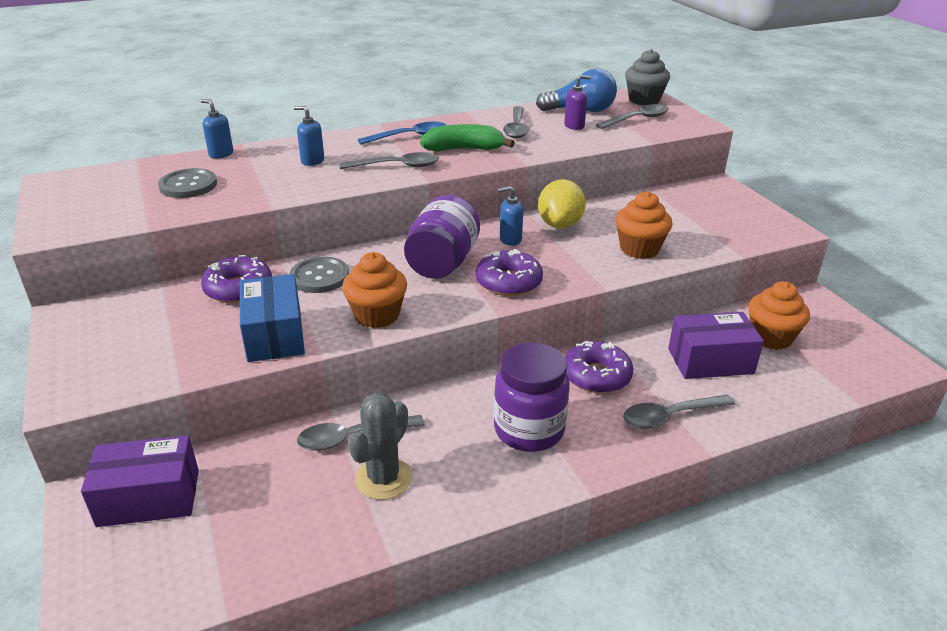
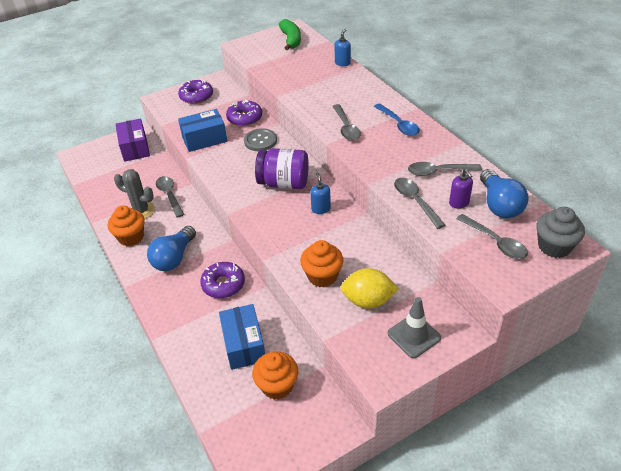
camera: 85 degrees right, 10 degrees up
grey button [158,168,217,198] -> none
blue soap dispenser [294,106,324,166] -> none
orange cupcake [342,252,407,328] -> orange cupcake moved to [108,206,145,246]
green banana [420,124,515,152] -> green banana moved to [279,19,301,50]
purple donut [476,249,543,296] -> purple donut moved to [178,79,213,104]
purple jar [494,342,570,452] -> blue light bulb [147,226,196,271]
yellow lemon [538,179,586,229] -> yellow lemon moved to [341,268,399,308]
grey spoon [623,395,735,429] -> grey spoon moved to [394,178,445,229]
purple box [668,312,764,379] -> blue box [219,304,265,370]
none -> grey traffic cone [388,297,441,358]

